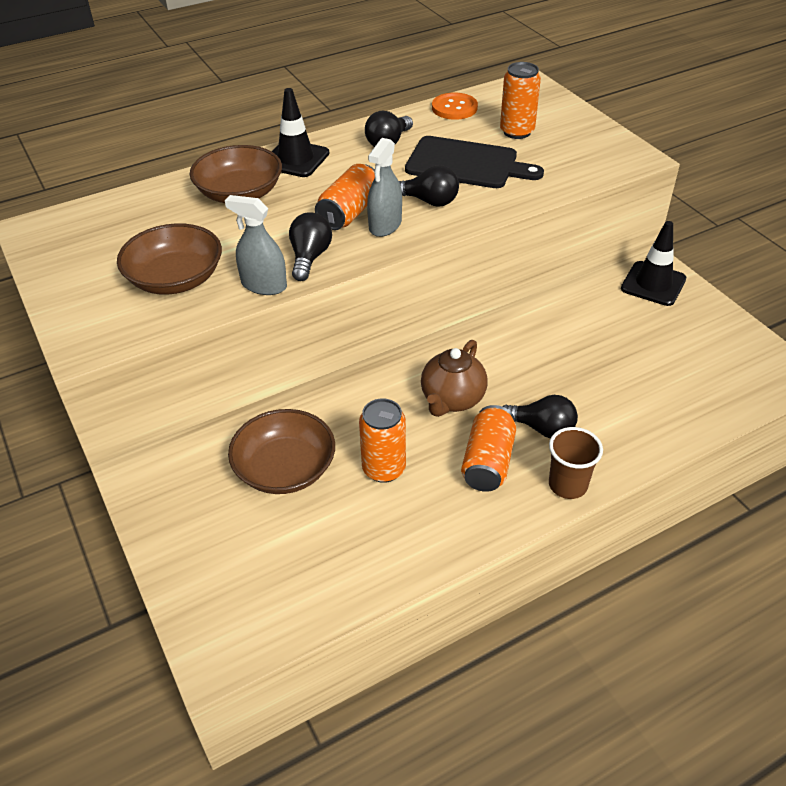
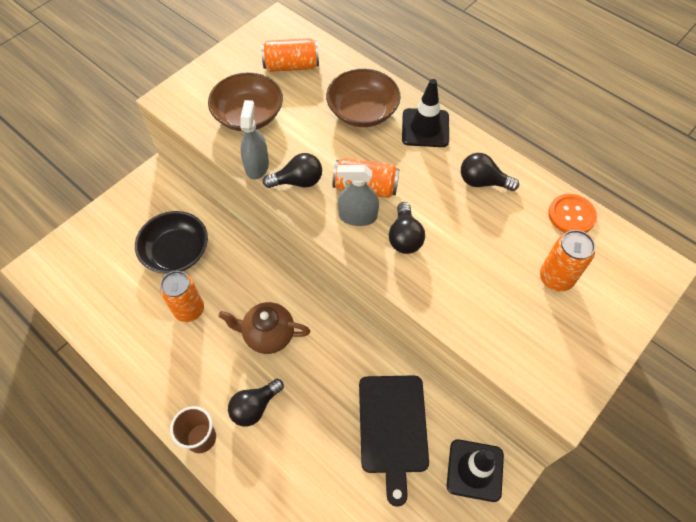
camera: 70 degrees right, 15 degrees up
brown bowl [228,409,335,494] -> black bowl [135,211,208,274]
black cutting board [405,136,544,188] -> black cutting board moved to [359,375,429,507]
orange can [461,405,516,492] -> orange can moved to [261,38,319,72]
black light bulb [502,395,578,439] -> black light bulb turned 45 degrees clockwise [228,379,284,427]

